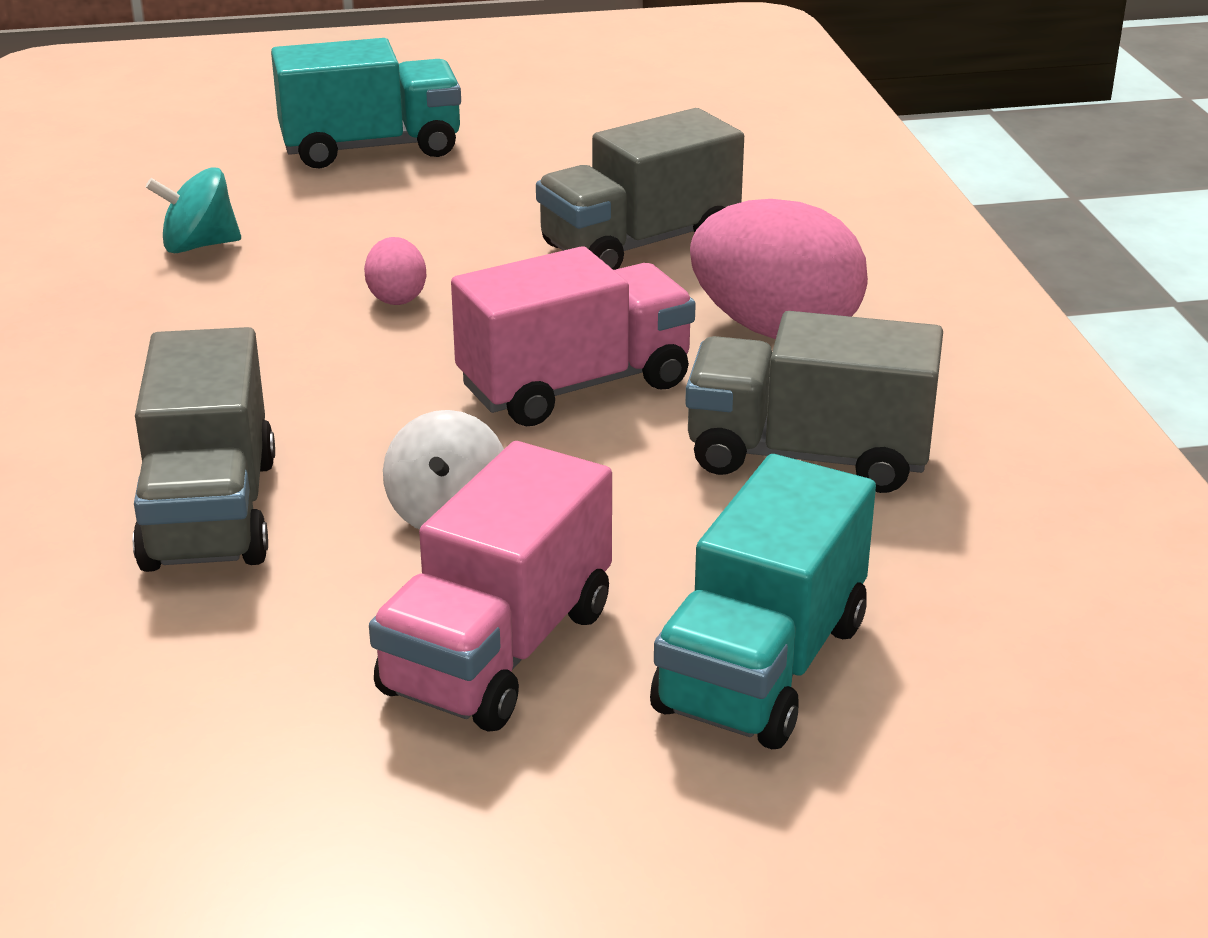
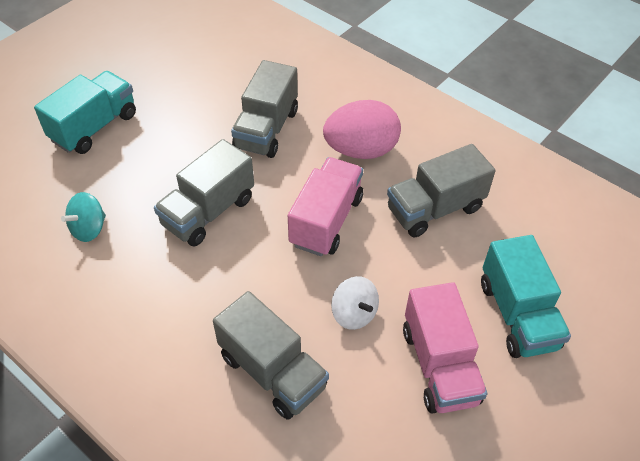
camera: 40 degrees left, 20 degrees up
pink egg [364,237,426,305] -> grey truck [154,139,254,247]

